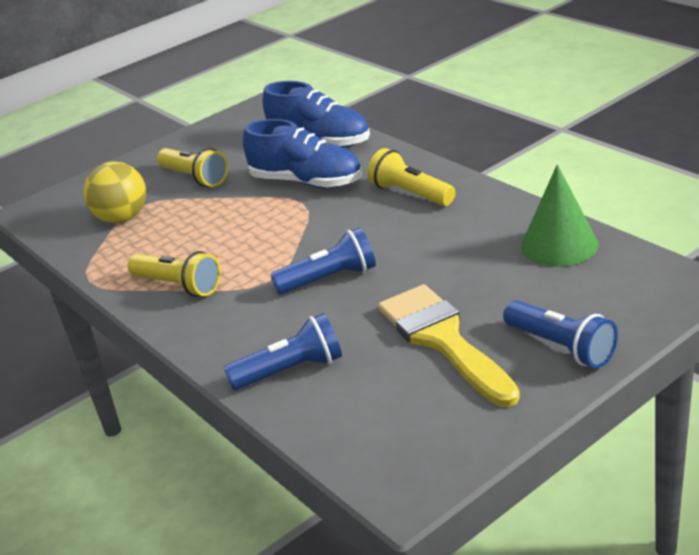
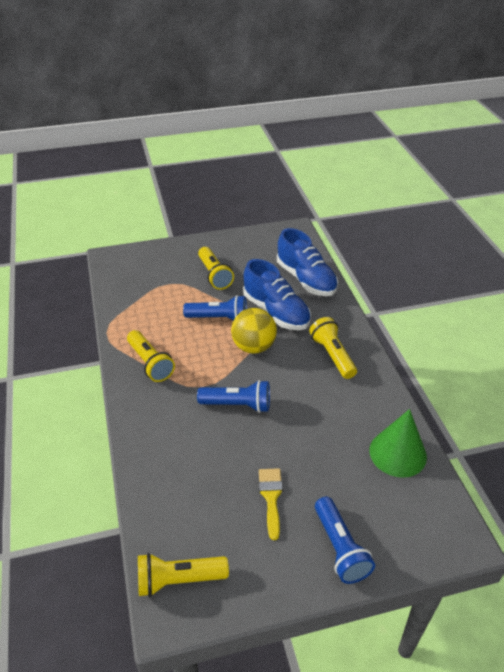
camera: 20 degrees right, 10 degrees up
yellow ball [83,162,146,223] -> yellow ball moved to [231,308,277,354]
blue flashlight [224,313,342,390] -> blue flashlight moved to [183,295,247,321]
yellow brush [378,284,520,407] -> yellow brush [259,468,283,540], size x0.53
none -> yellow flashlight [138,553,229,597]

